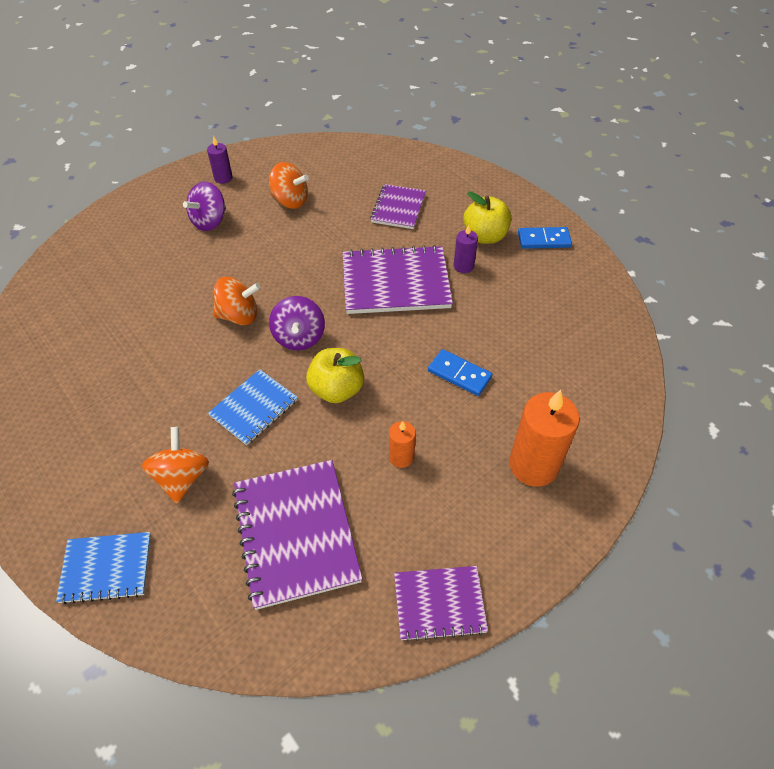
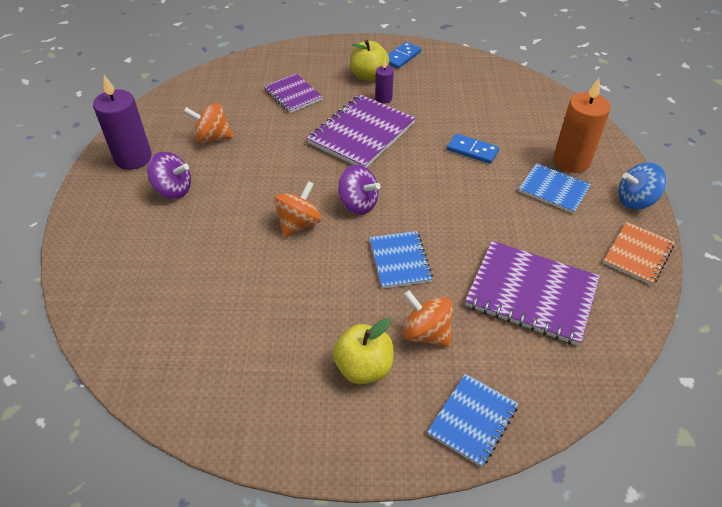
camera: 50 degrees left, 5 degrees down
purple spinning top [183,182,226,231] -> purple spinning top turned 60 degrees counterclockwise [147,152,191,199]
purple candle [207,136,233,184] -> purple candle [93,75,152,170], size x1.94
orange spinning top [269,162,309,209] -> orange spinning top turned 150 degrees counterclockwise [183,103,233,143]
yellow apple [306,348,364,403] -> yellow apple moved to [333,318,394,384]
orange candle [389,421,416,468] -> none
purple notebook [394,566,488,642] -> orange notebook [603,222,674,285]
blue domino [428,349,492,396] -> blue domino turned 45 degrees clockwise [447,134,499,164]
none -> blue notebook [519,163,591,214]
none -> blue spinning top [618,163,666,210]

